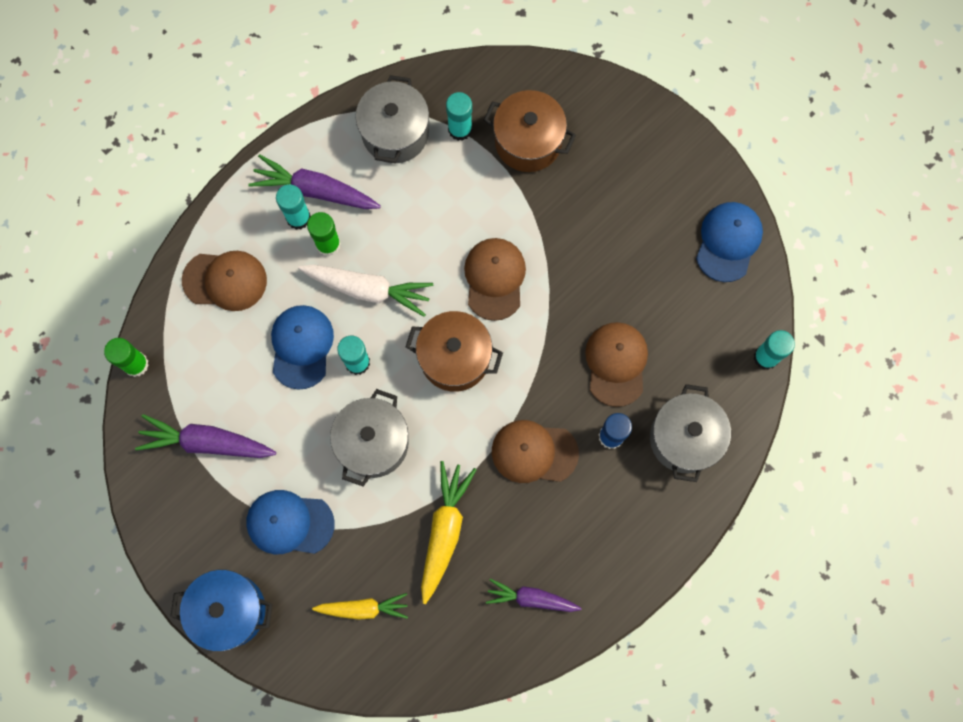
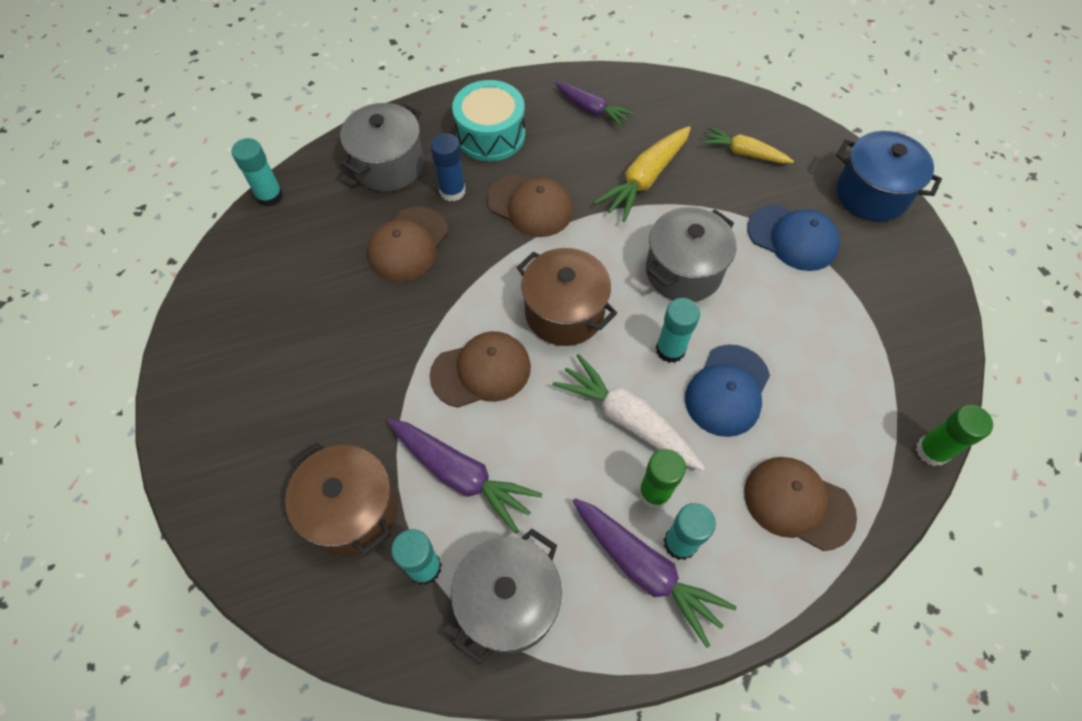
camera: 155 degrees left, 15 degrees down
purple carrot [135,414,276,458] -> purple carrot moved to [387,418,542,534]
brown cap [464,238,526,321] -> brown cap turned 135 degrees counterclockwise [430,331,531,408]
blue cap [696,202,763,282] -> none
none -> turquoise drum [452,80,525,161]

